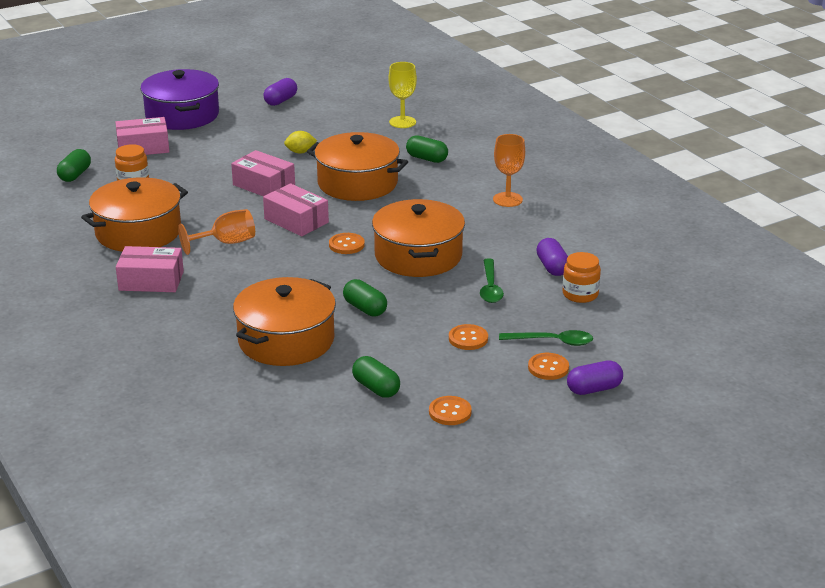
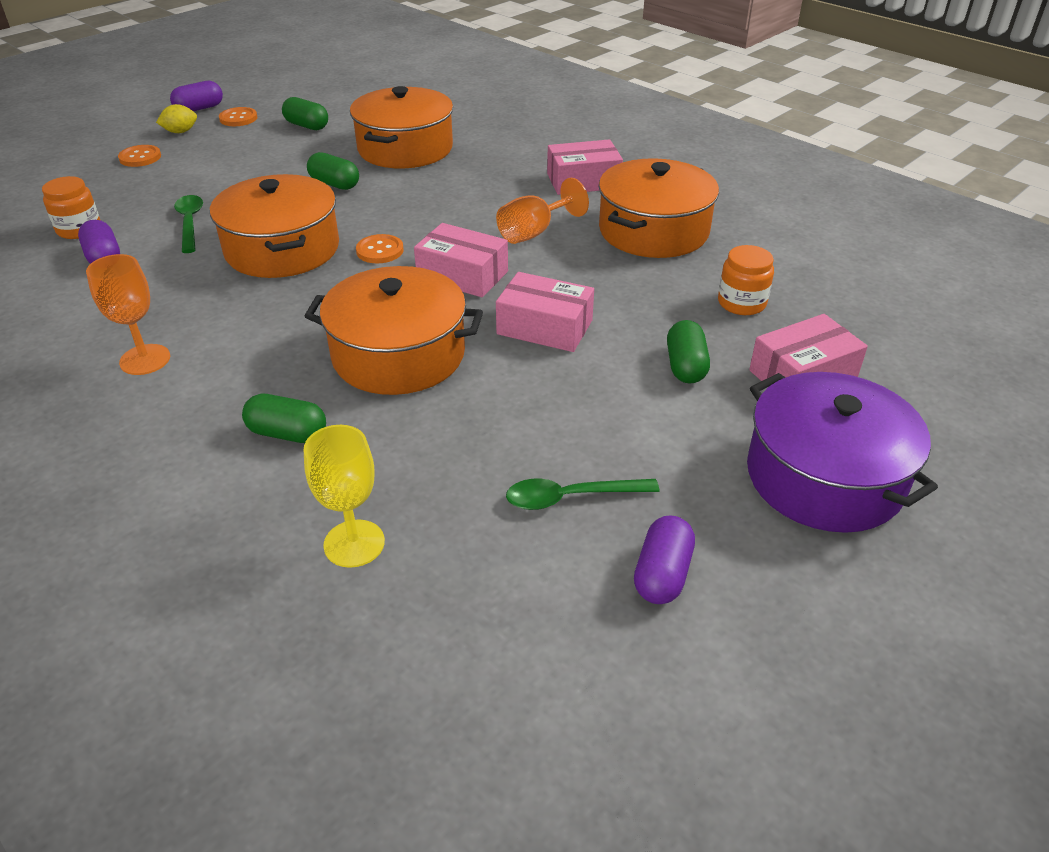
camera: 165 degrees right, 10 degrees up
green capsule [57,149,91,182] -> green capsule moved to [667,320,710,383]
yellow lemon [284,131,317,154] -> yellow lemon moved to [156,104,197,133]
orange button [449,324,488,350] -> none
green spoon [499,330,593,346] -> green spoon moved to [506,478,659,510]
purple capsule [567,360,623,395] -> purple capsule moved to [170,81,223,111]

